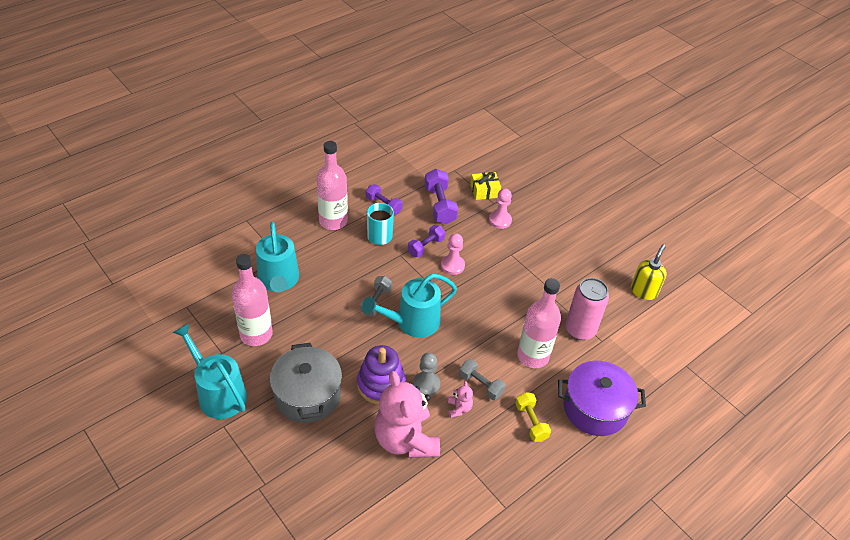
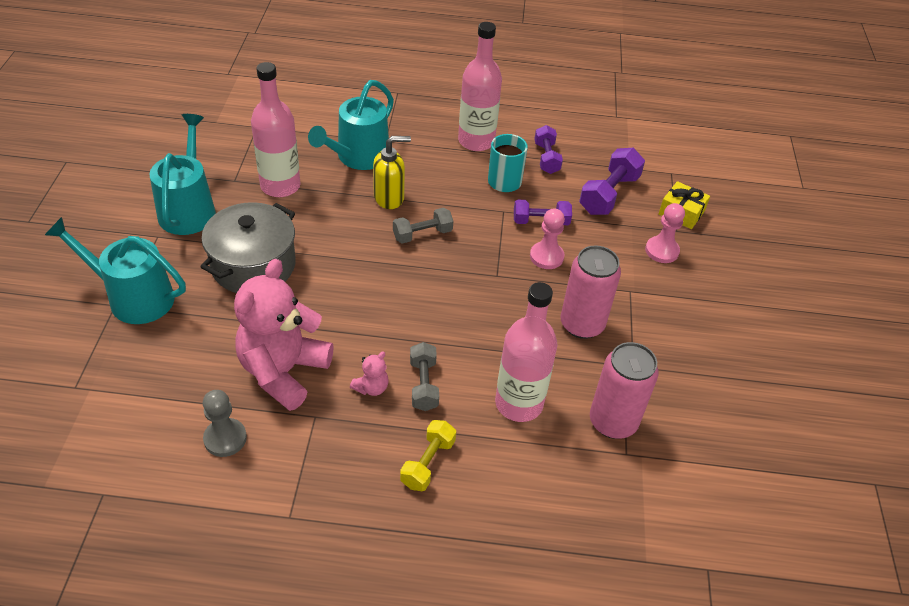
camera: 45 degrees right, 0 degrees up
purple stacking toy [357,345,406,405] -> none
turquoise watering can [362,274,457,338] -> turquoise watering can moved to [45,217,186,324]
grey pawn [413,353,440,396] -> grey pawn moved to [203,390,247,457]
purple pot [558,361,646,436] -> none
yellow soap dispenser [631,244,667,300] -> yellow soap dispenser moved to [373,136,411,209]
none -> pink can [561,245,621,339]

